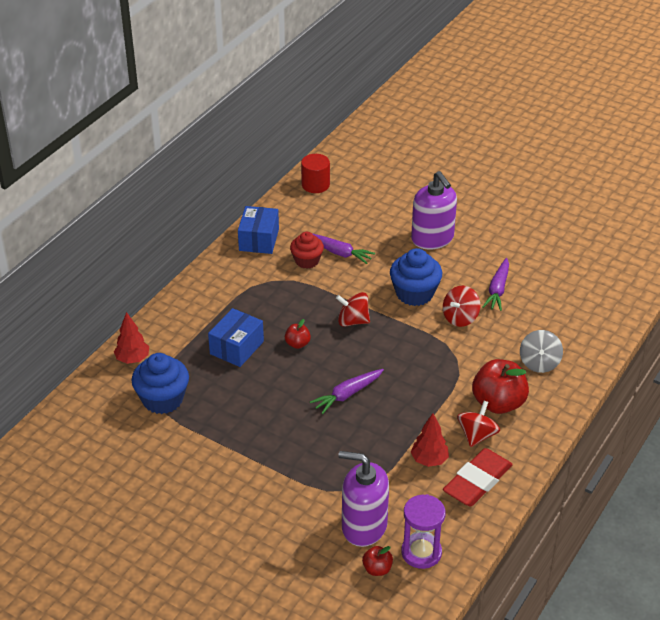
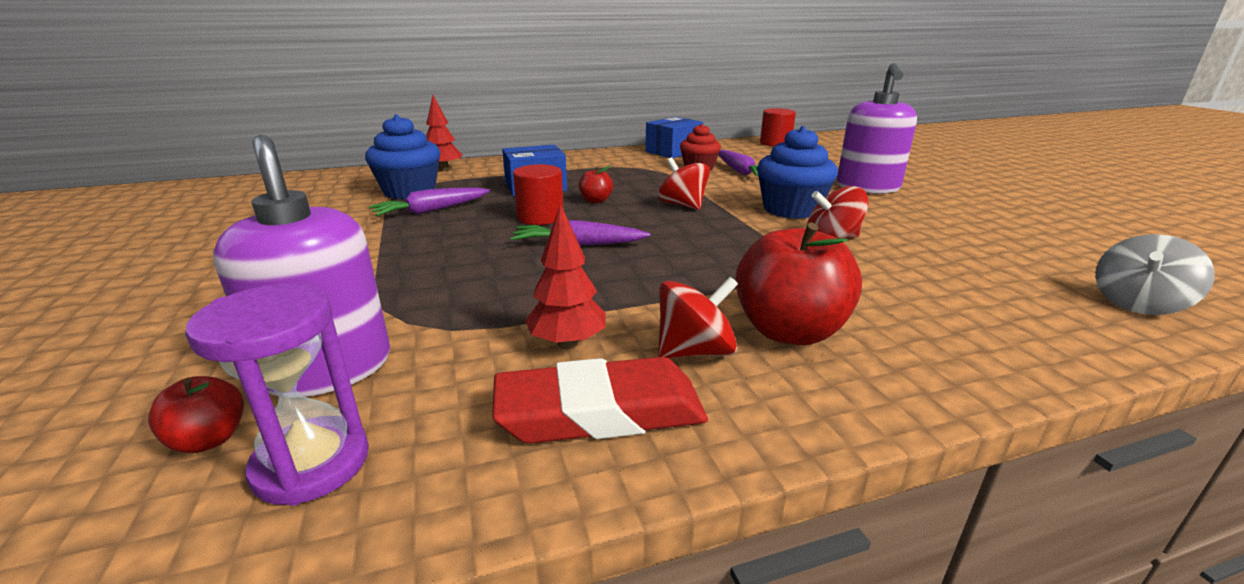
camera: 40 degrees right, 15 degrees down
purple carrot [483,258,509,311] -> purple carrot moved to [369,188,490,216]
grey spinning top [520,330,563,373] -> grey spinning top moved to [1095,234,1215,315]
none -> red cylinder [513,164,564,225]

